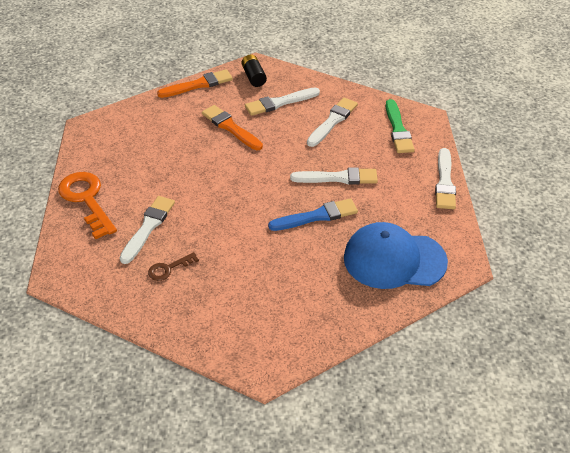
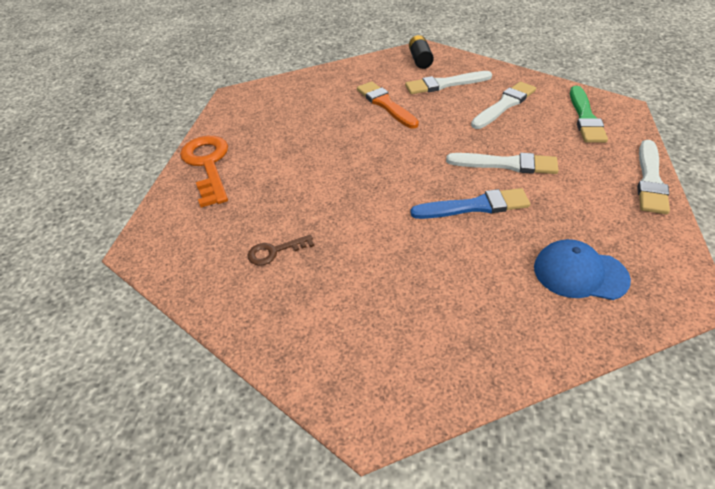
camera: 15 degrees right, 0 degrees up
white brush [120,196,175,264] -> none
orange brush [157,69,233,98] -> none
blue cap [344,222,448,289] -> blue cap [534,239,631,300], size x0.62

